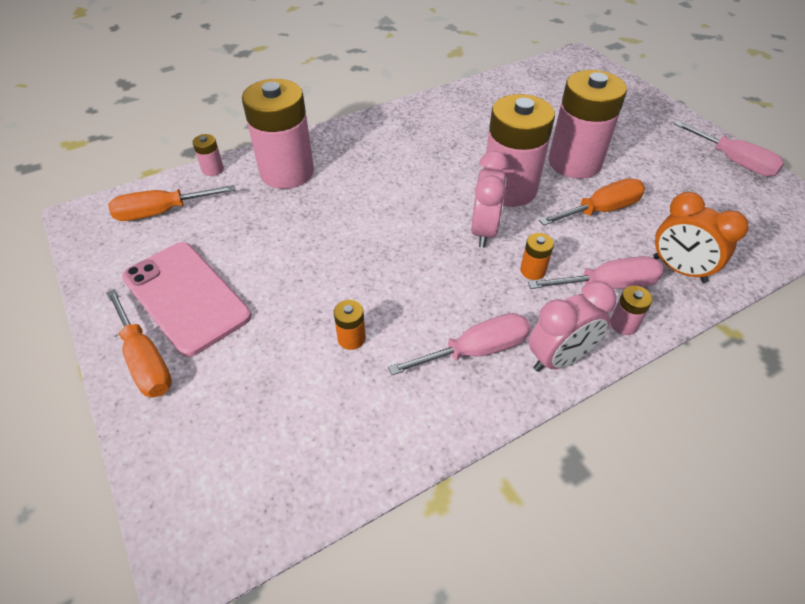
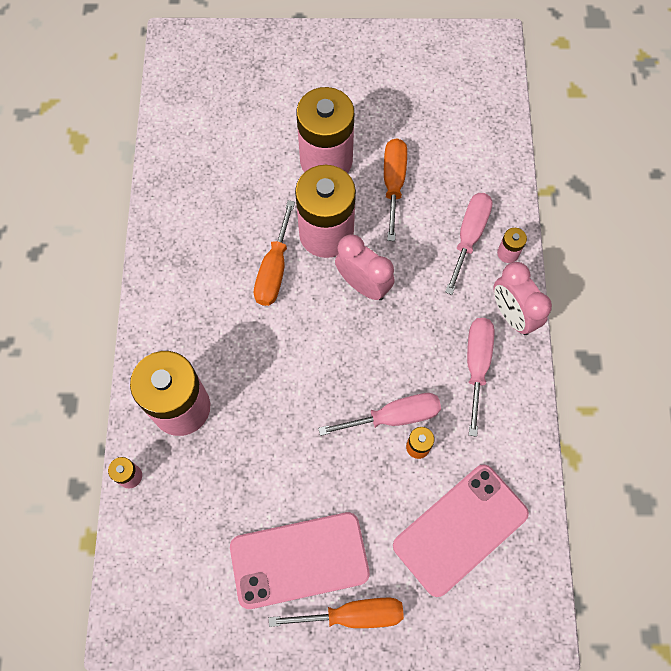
camera: 60 degrees left, 20 degrees up
orange screwdriver [108,185,236,221] -> orange screwdriver moved to [254,200,295,306]
orange battery [520,233,554,280] -> none
pink clock [528,281,616,372] -> pink clock turned 150 degrees clockwise [494,262,552,335]
orange clock [654,192,749,283] -> none
pink screwdriver [674,121,784,176] -> pink screwdriver moved to [318,393,441,436]
none -> pink phone [393,464,529,597]

